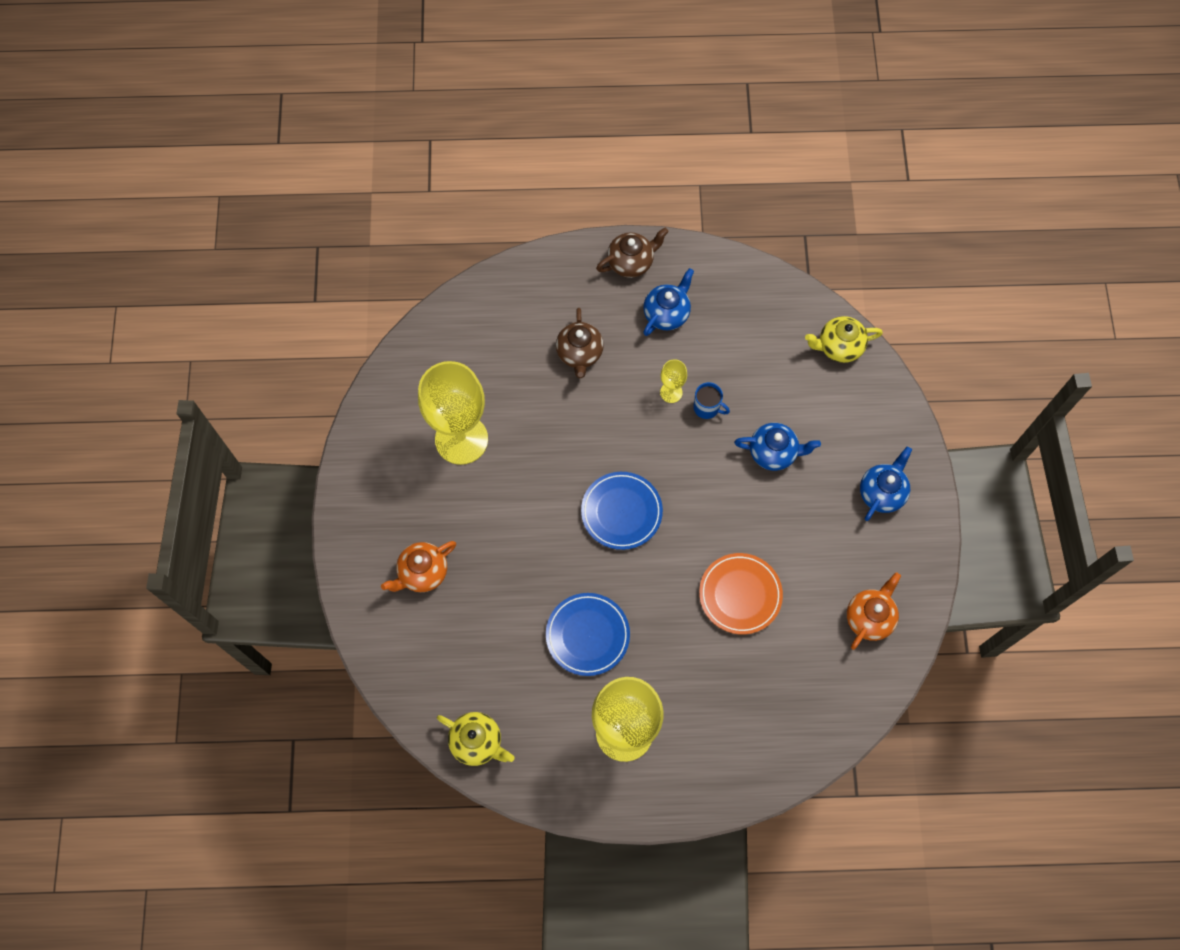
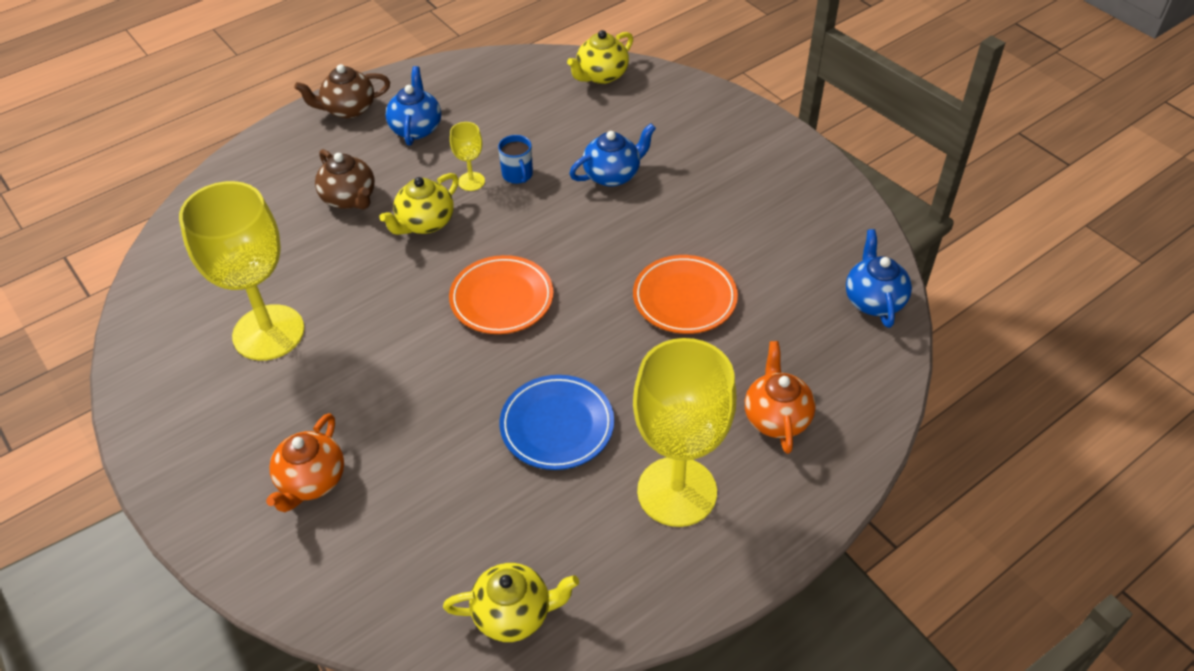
camera: 35 degrees left, 20 degrees down
blue plate [581,472,663,550] -> orange plate [449,255,554,334]
brown teapot [596,228,668,278] -> brown teapot turned 135 degrees counterclockwise [294,64,390,119]
blue mug [693,382,730,419] -> blue mug turned 75 degrees clockwise [498,135,533,184]
orange teapot [847,572,901,650] -> orange teapot moved to [745,341,816,454]
blue teapot [860,447,912,521] -> blue teapot moved to [846,229,912,328]
none -> yellow teapot [379,173,459,235]

